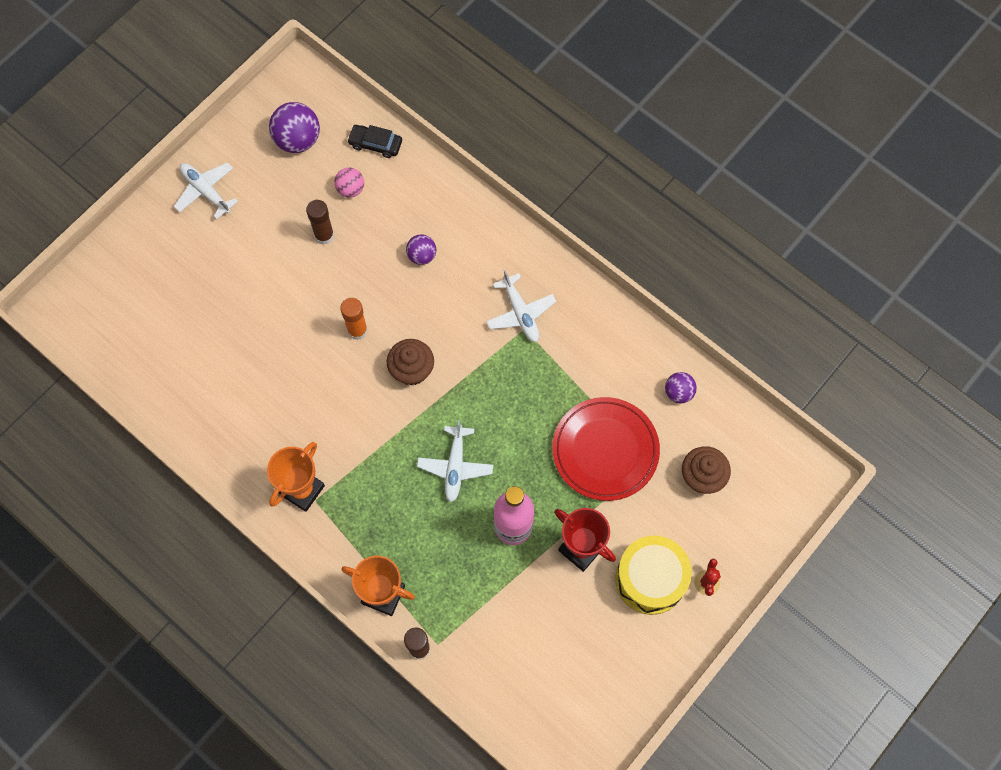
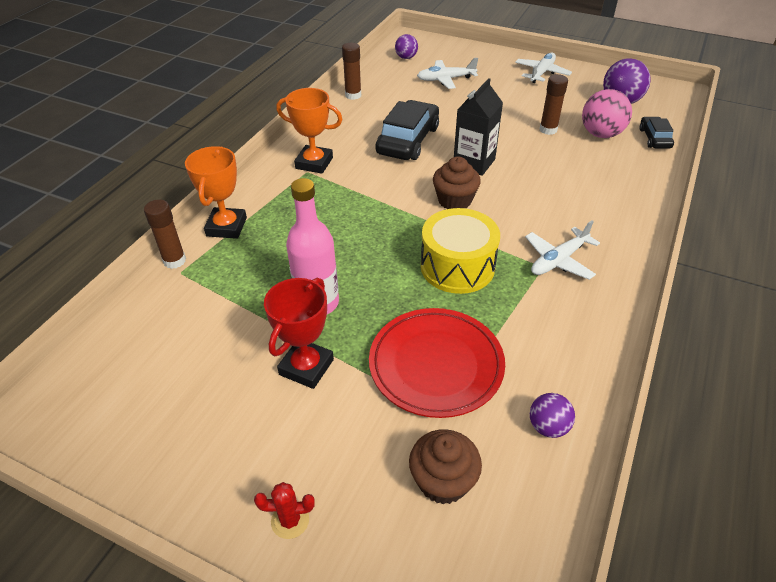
camera: 75 degrees right, 25 degrees down
pink ball [334,168,364,198] -> pink ball [582,89,632,138], size x1.70
orange glue stick [340,298,368,340] -> black carton [454,78,503,176]
purple ball [406,234,436,265] -> purple ball moved to [395,34,418,59]
white plane [417,420,493,502] -> white plane moved to [417,58,478,89]
yellow drum [615,536,692,615] -> yellow drum moved to [421,208,500,294]
none -> brown glue stick [342,43,361,100]
none -> black car [375,100,439,160]

